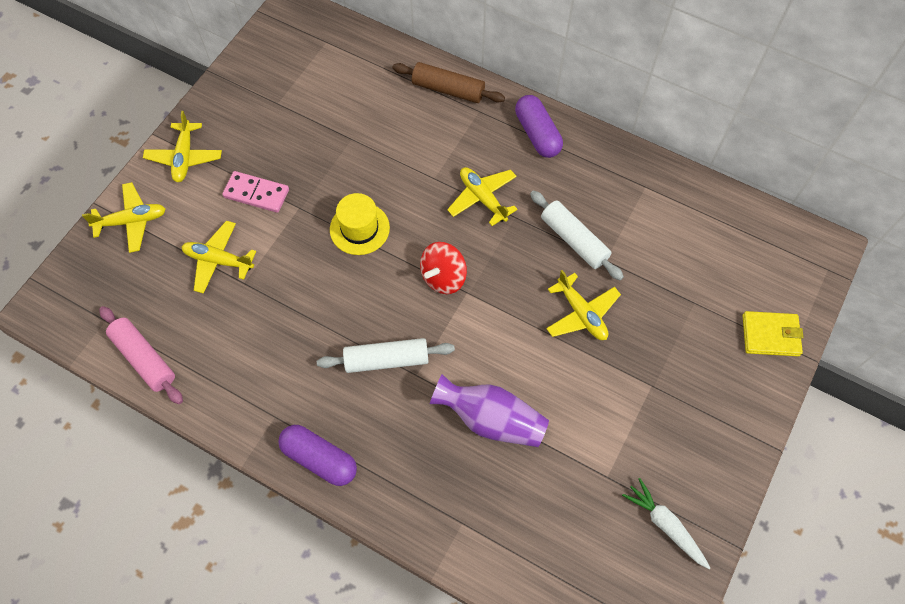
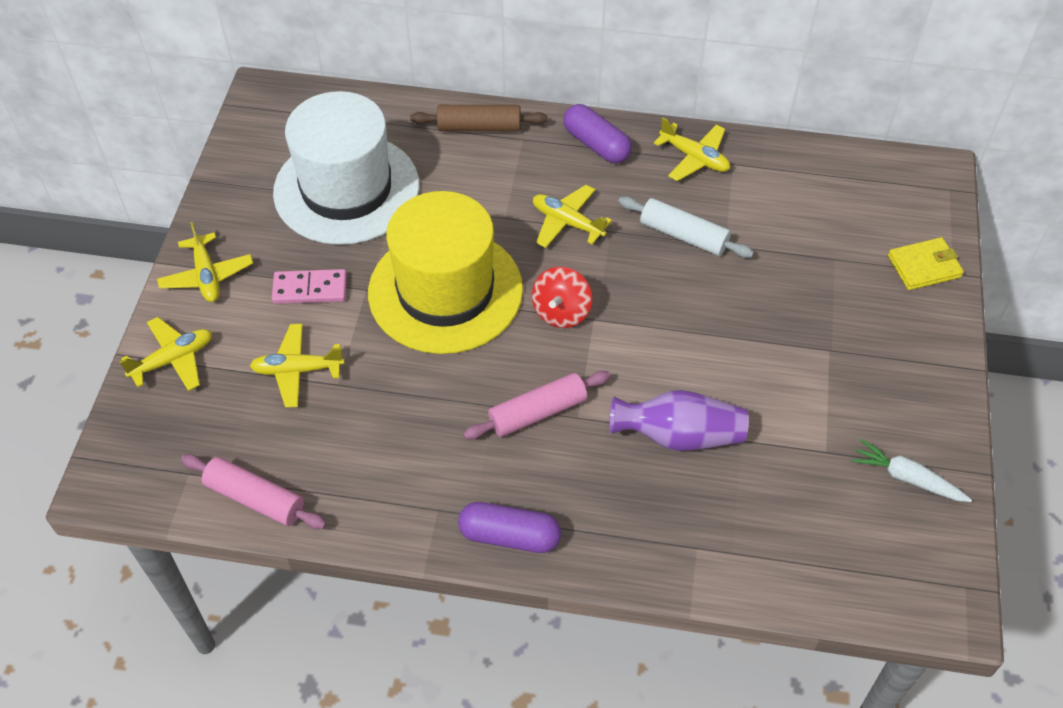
camera: 20 degrees left, 10 degrees down
white rolling pin [317,338,455,373] -> pink rolling pin [463,371,610,440]
yellow hat [330,193,390,255] -> yellow hat [368,191,523,354], size x2.18
yellow plane [546,270,621,340] -> yellow plane moved to [654,117,730,181]
none -> white hat [273,91,419,245]

